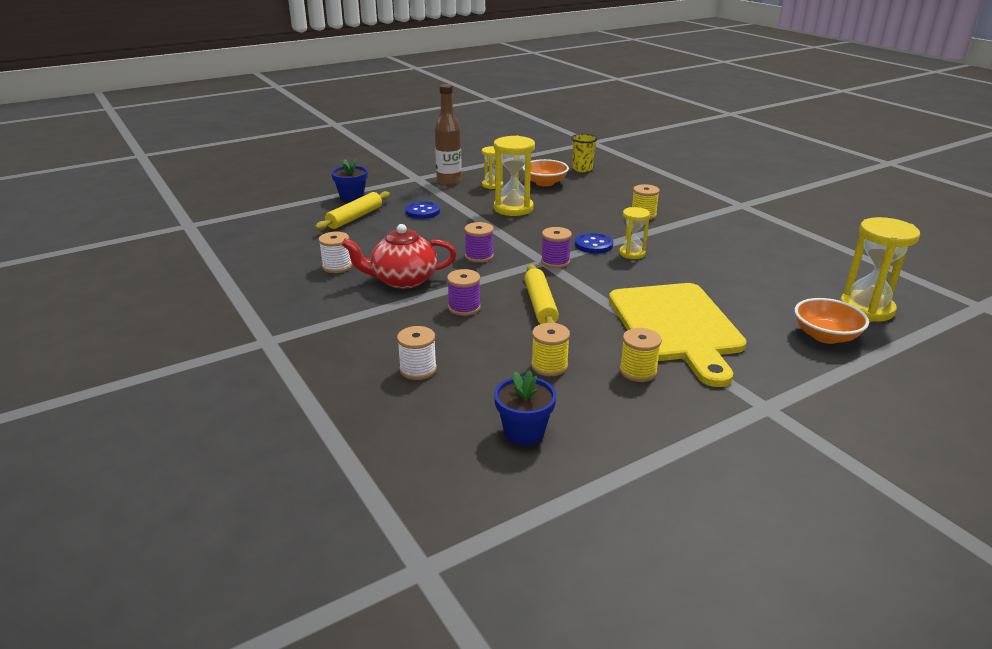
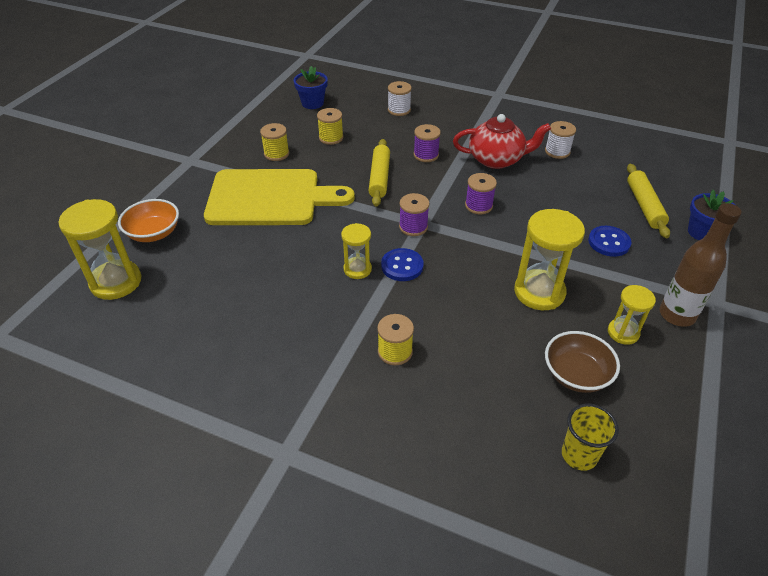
camera: 145 degrees right, 15 degrees up
red teapot [342,224,457,289] -> red teapot turned 45 degrees clockwise [453,114,551,169]
orange bowl [522,159,569,187] -> brown bowl [545,331,620,393]
yellow rolling pin [524,264,559,324] -> yellow rolling pin turned 45 degrees clockwise [368,139,390,207]
yellow cutting board [609,283,747,387] -> yellow cutting board turned 135 degrees clockwise [204,169,355,225]

